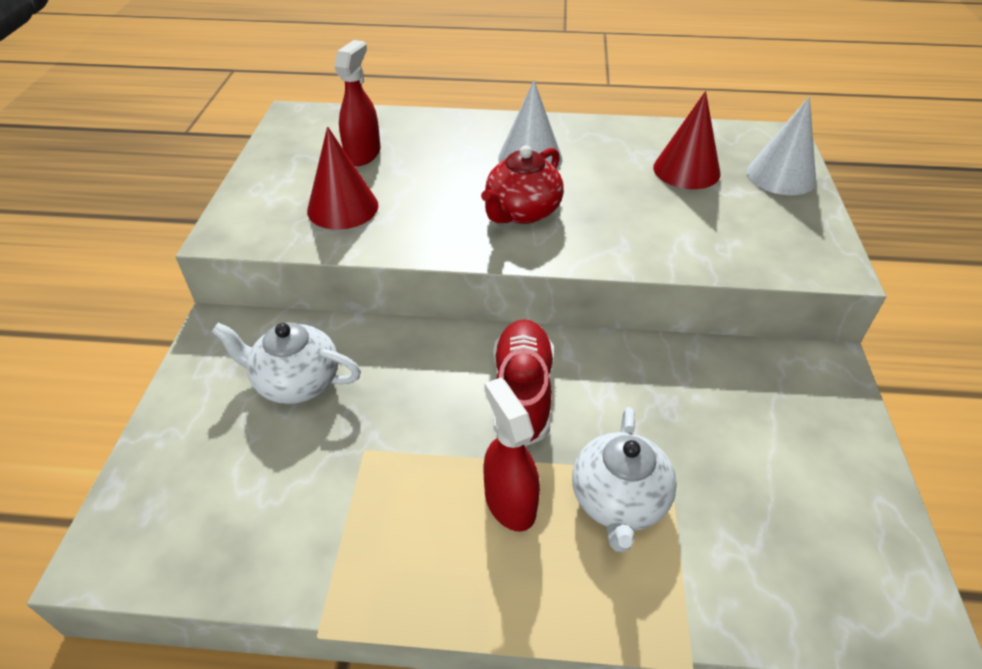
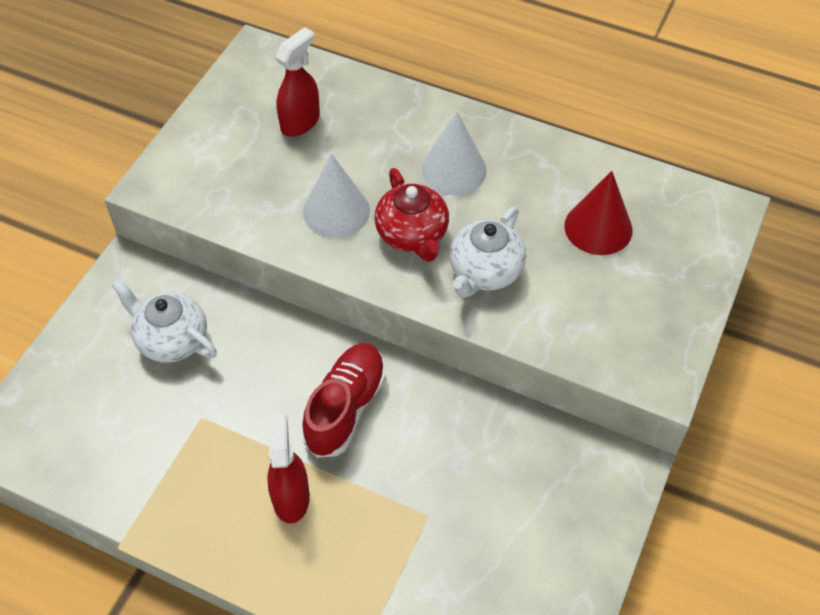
camera: 20 degrees right, 10 degrees up
red cone [307,126,378,230] -> none
red teapot [481,145,564,224] -> red teapot turned 75 degrees counterclockwise [375,168,449,262]
white teapot [572,407,677,553] -> white teapot moved to [449,207,526,298]
white cone [747,96,816,195] -> white cone moved to [303,154,370,238]

